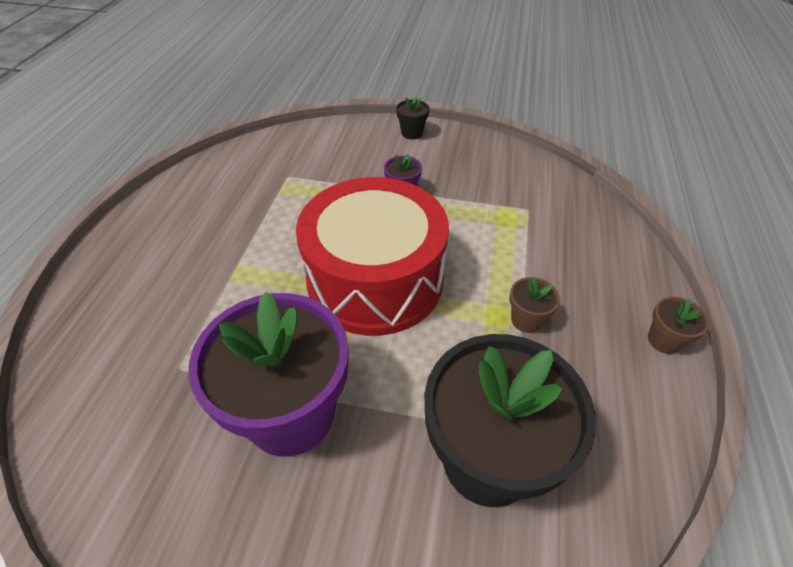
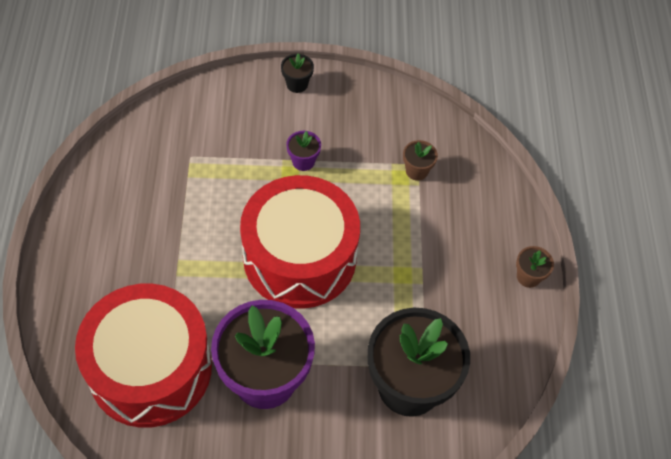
camera: 15 degrees left, 10 degrees up
brown flower pot [509,277,560,333] -> brown flower pot moved to [403,140,438,181]
none -> red drum [75,284,212,428]

